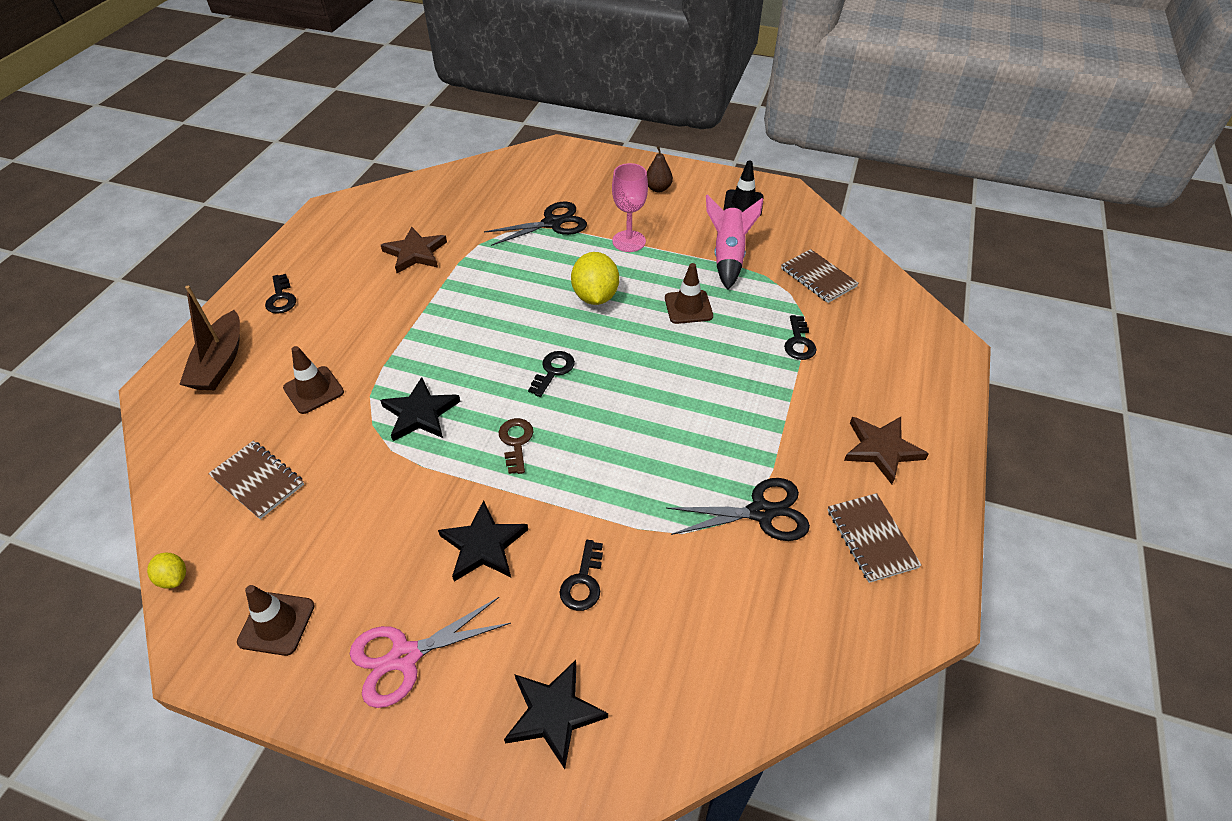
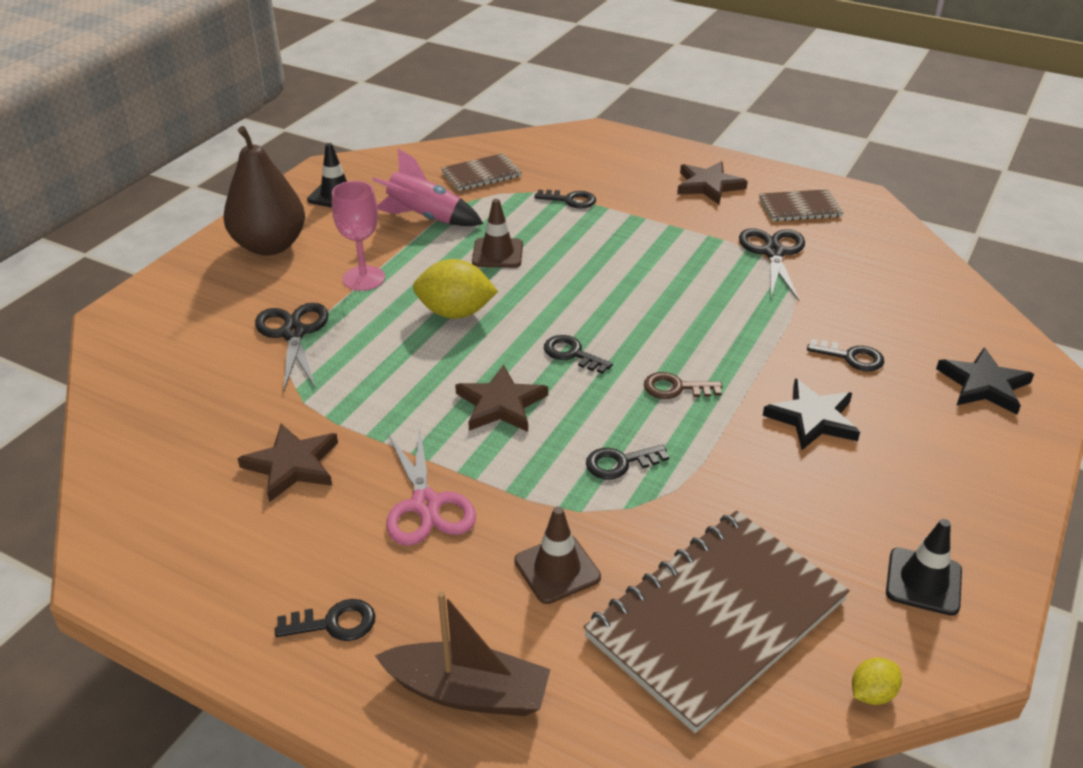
camera: 80 degrees left, 10 degrees down
brown notebook [208,441,304,519] -> brown notebook [583,511,850,733], size x2.02
brown traffic cone [237,585,315,656] -> black traffic cone [886,519,962,616]
pink scissors [350,597,511,708] -> pink scissors moved to [386,425,476,546]
black star [380,377,460,441] -> black key [586,445,669,479]
brown pear [647,146,673,192] -> brown pear [224,126,305,256], size x2.17
none -> brown star [455,365,548,432]

